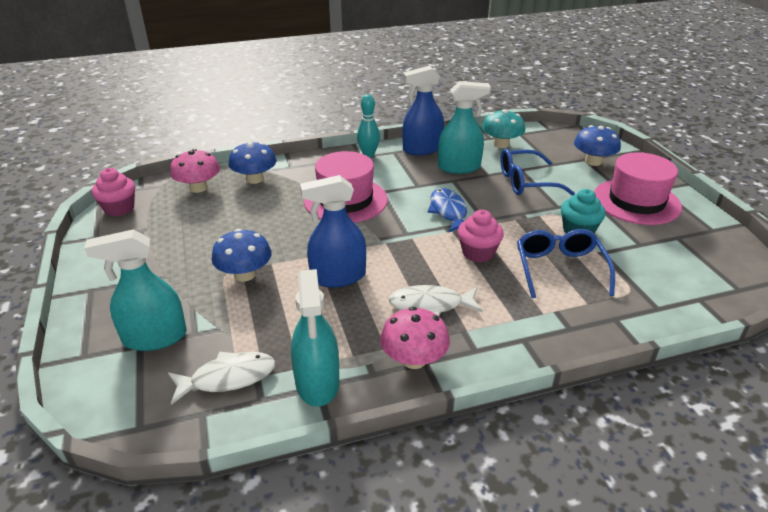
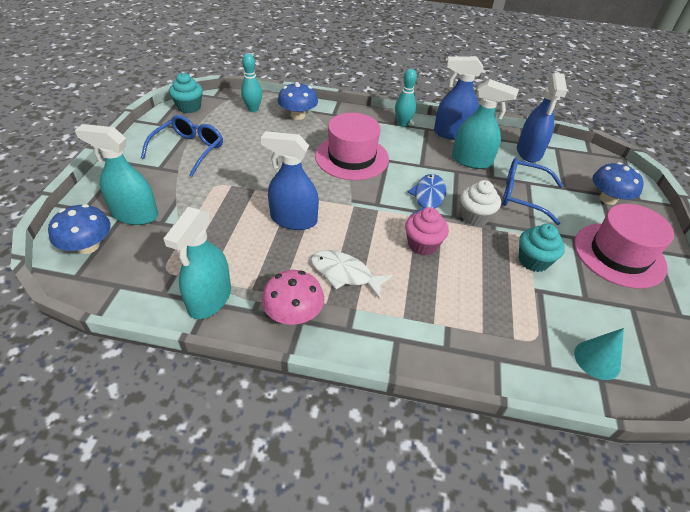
camera: 25 degrees right, 10 degrees up
pink cupcake [92,168,135,217] -> turquoise cupcake [169,73,203,113]
white fish [168,351,276,405] -> none
pink mushroom [170,149,220,193] -> turquoise bowling pin [241,53,262,112]
blue mushroom [212,229,271,282] -> blue mushroom moved to [48,204,111,254]
turquoise mushroom [482,109,525,148] -> blue spray bottle [517,73,567,163]
blue glasses [517,229,615,298] -> blue glasses moved to [141,115,223,177]
none -> white cupcake [460,180,501,226]
none -> turquoise cone [574,328,624,380]

